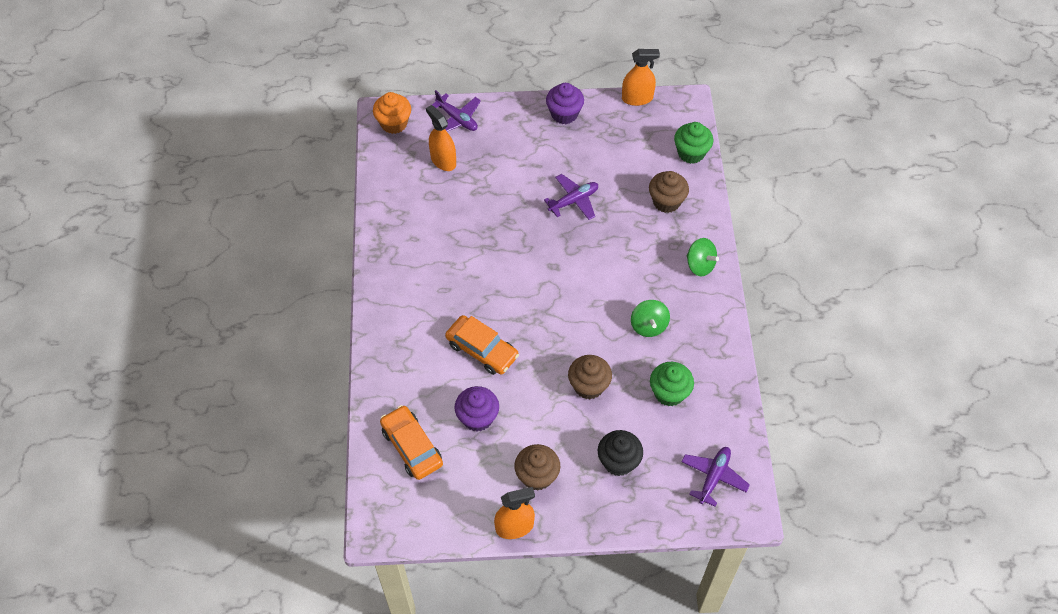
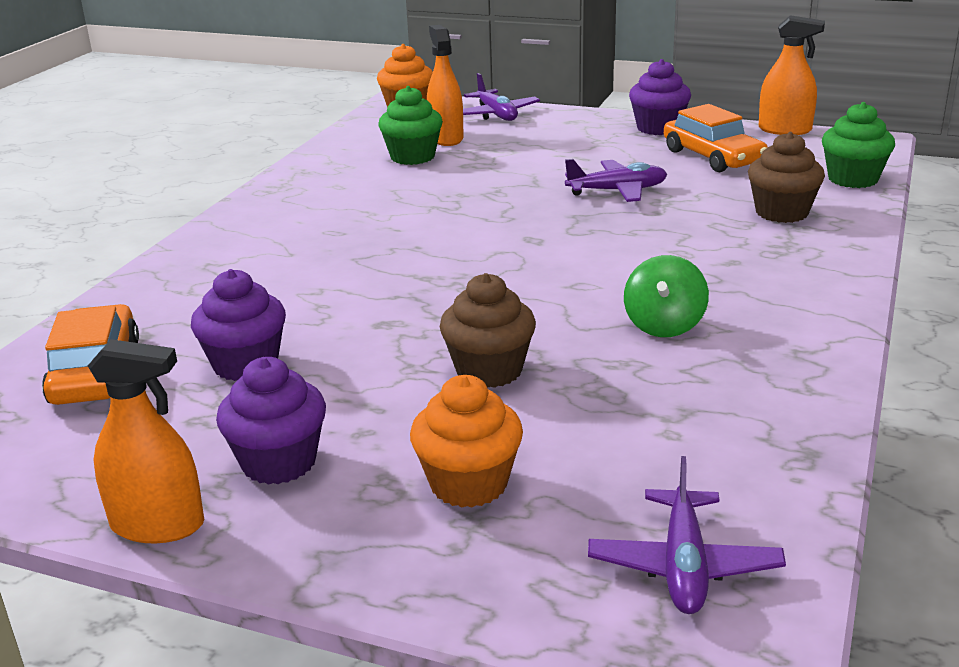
camera: 25 degrees right, 30 degrees down
orange car [445,315,519,375] -> orange car moved to [664,104,768,172]
brown cupcake [514,444,560,491] -> purple cupcake [216,357,326,485]
black cupcake [598,430,643,476] -> orange cupcake [410,375,523,508]
green cupcake [650,362,694,407] -> green cupcake moved to [378,86,443,165]
purple plane [681,447,750,507] -> purple plane turned 135 degrees clockwise [588,456,786,614]
green spinning top [686,238,719,277] -> none

